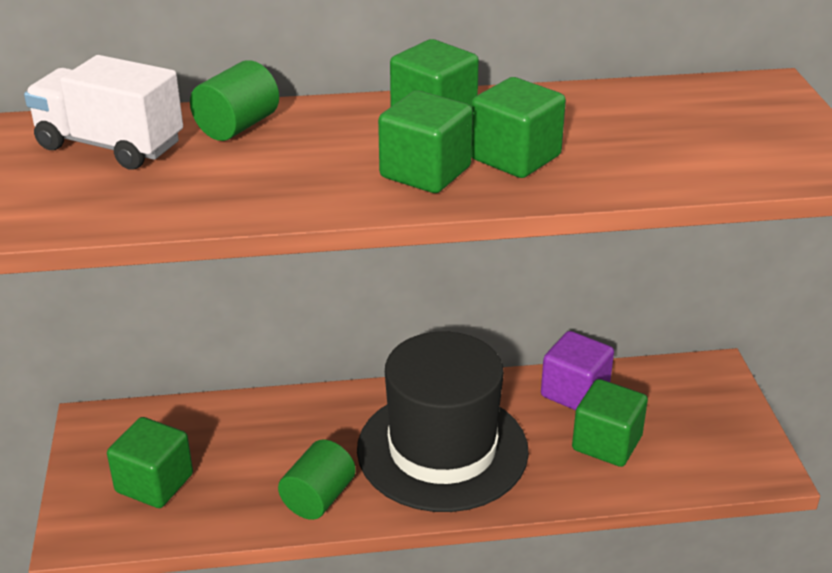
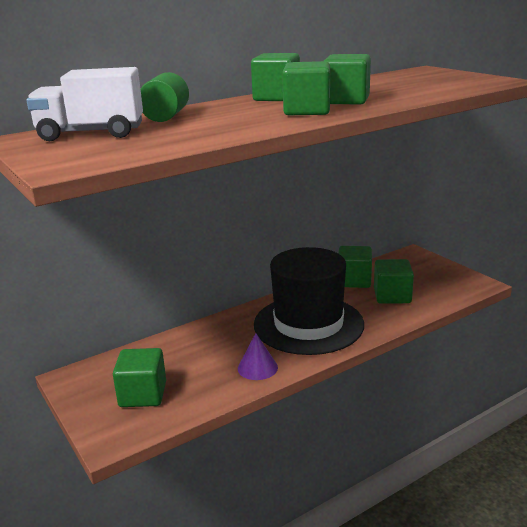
camera: 25 degrees left, 10 degrees down
green cylinder [278,440,356,520] -> purple cone [238,333,278,380]
purple cube [541,331,614,410] -> green cube [338,246,372,288]

